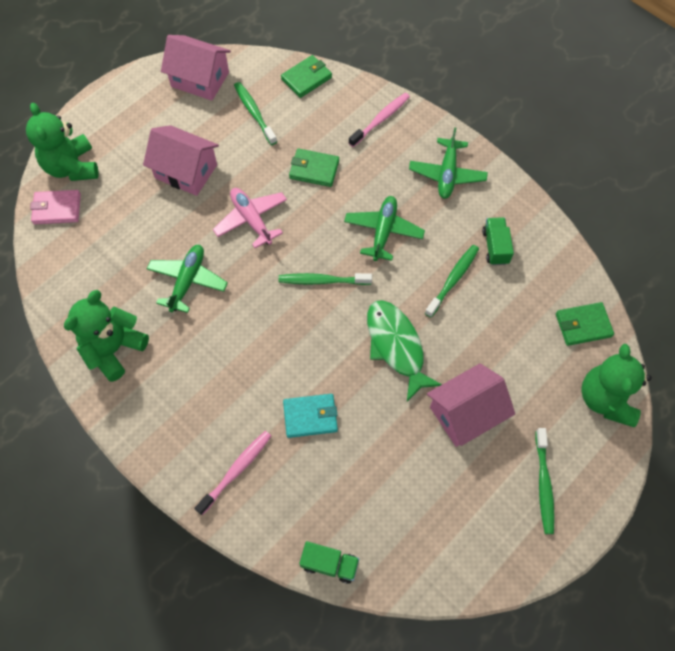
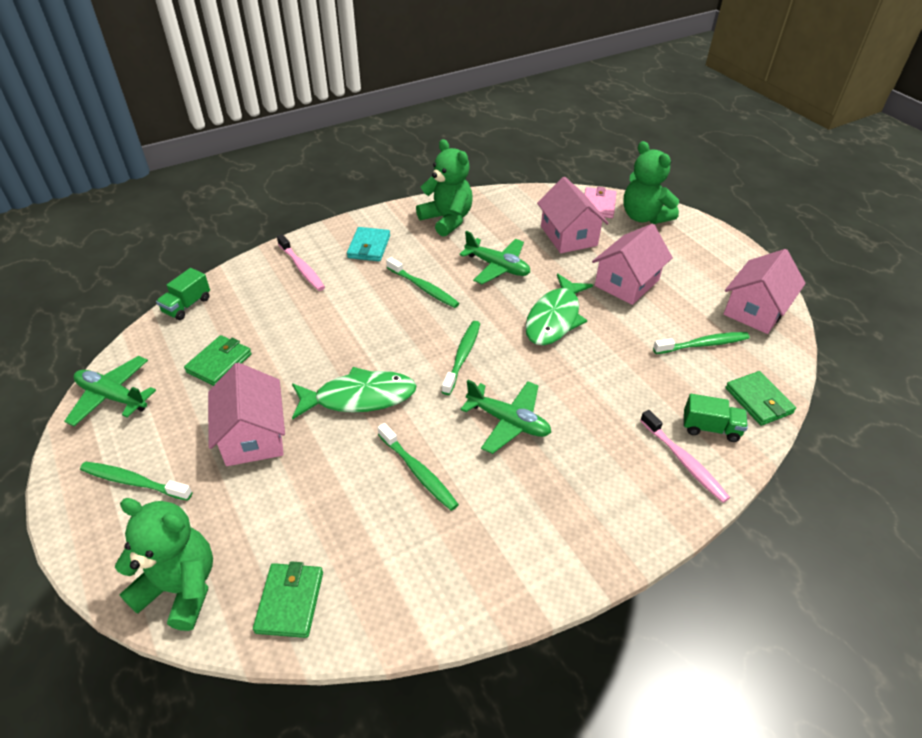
camera: 105 degrees right, 20 degrees down
green teddy bear [26,103,99,181] -> green teddy bear turned 120 degrees counterclockwise [623,141,679,224]
pink plane [213,188,287,248] -> green fish [525,274,593,346]
turquoise wallet [283,394,338,438] -> turquoise wallet moved to [347,227,390,261]
green wallet [289,148,339,187] -> green wallet moved to [184,335,252,386]
green plane [409,127,488,199] -> green plane moved to [64,356,156,426]
green truck [482,217,514,265] -> green truck moved to [684,394,748,442]
none -> green toothbrush [386,257,460,308]
none -> pink house [537,177,609,253]

